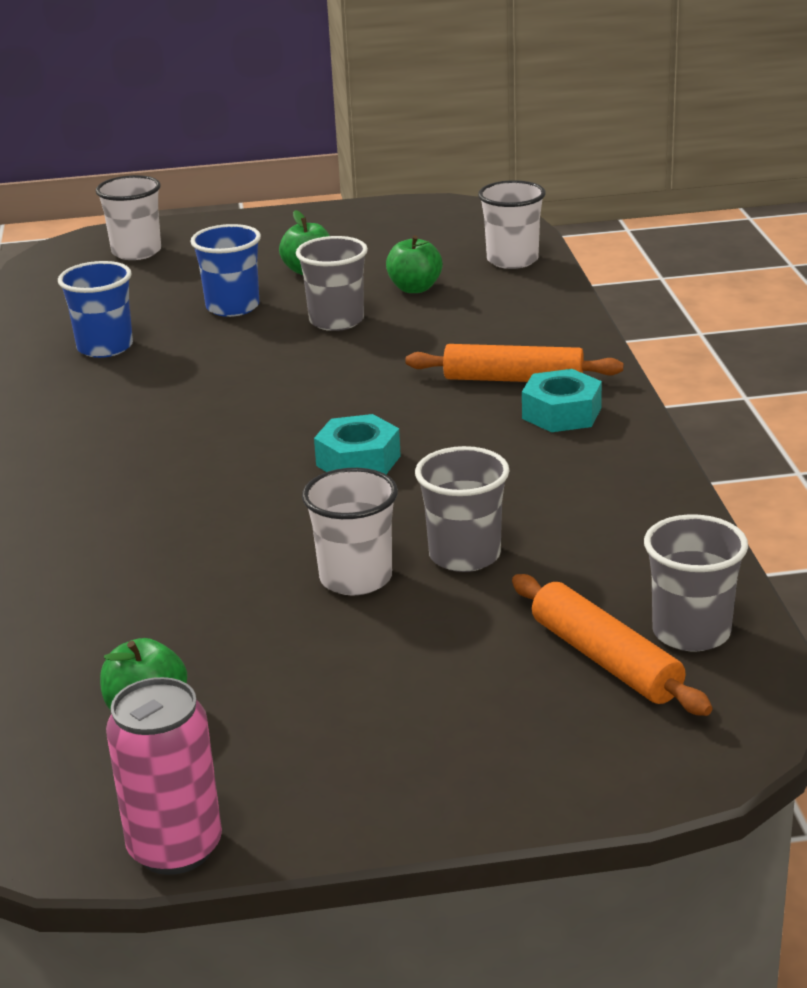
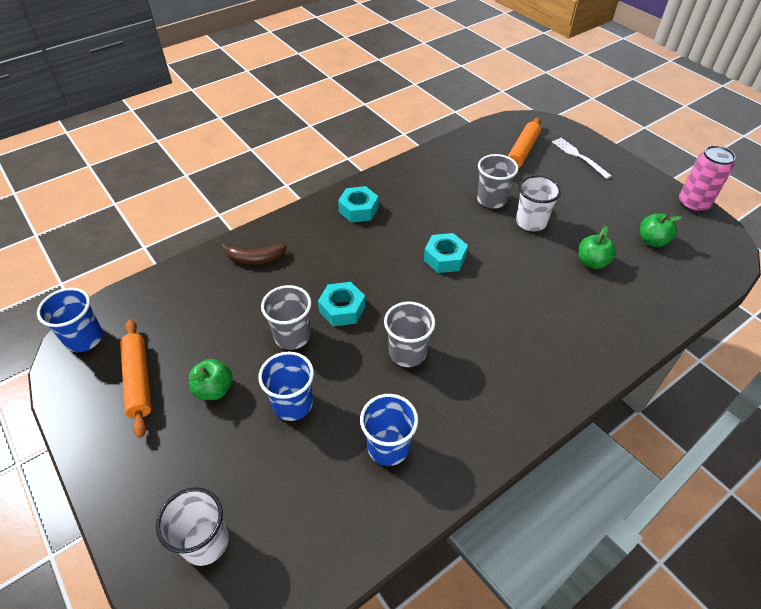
camera: 120 degrees left, 20 degrees up
green apple [386,235,443,293] -> green apple moved to [579,226,616,269]
orange rolling pin [405,344,623,382] -> orange rolling pin moved to [120,320,152,438]
white cup [478,180,546,269] -> none
grey cup [644,514,748,652] -> grey cup moved to [384,302,435,367]
none -> blue cup [37,288,103,352]
none -> brown banana [221,244,286,265]
none -> turquoise nut [318,282,365,326]
none -> white fork [552,138,612,179]

